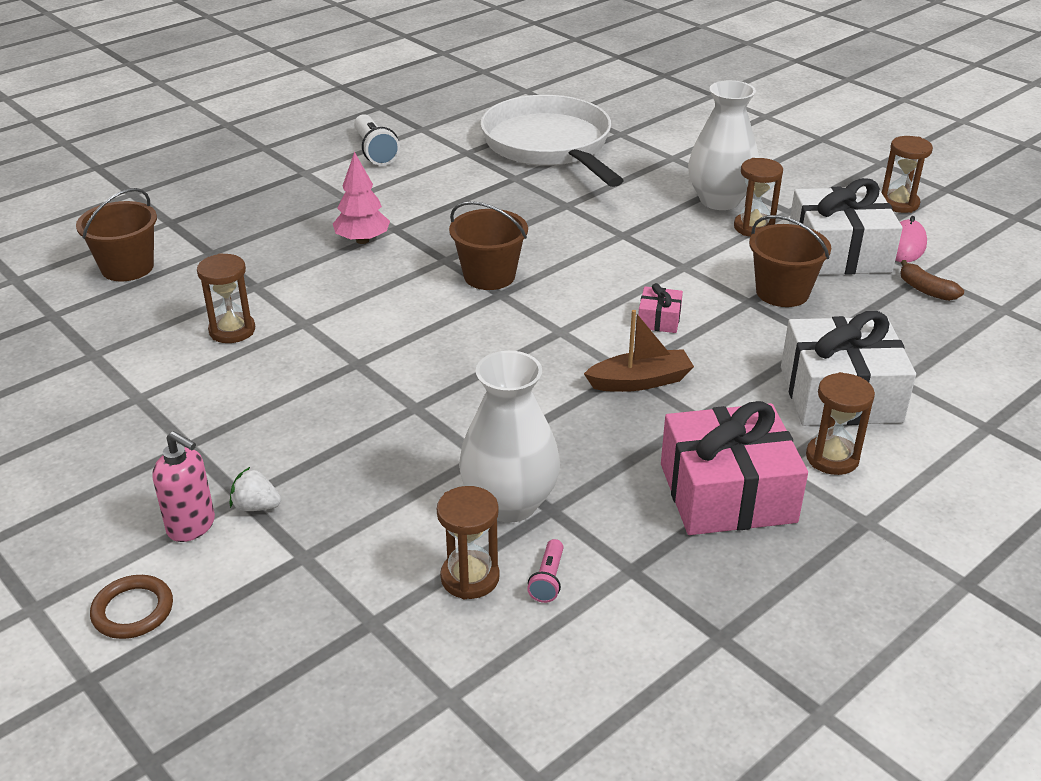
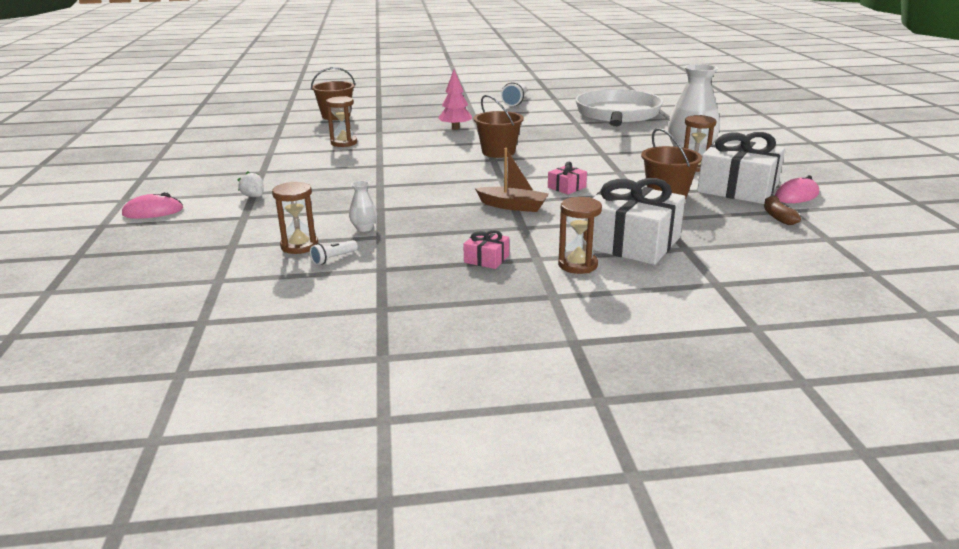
camera: 35 degrees right, 10 degrees down
brown ring [90,575,173,639] -> pink mouse [122,192,183,219]
pink soap dispenser [152,431,215,542] -> none
white vase [459,351,560,523] -> white vase [349,181,377,232], size x0.44
pink flashlight [527,539,564,603] -> white flashlight [310,240,358,265]
pink gift [661,401,808,535] -> pink gift [463,230,509,269], size x0.44
brown hourglass [882,136,933,213] -> none

